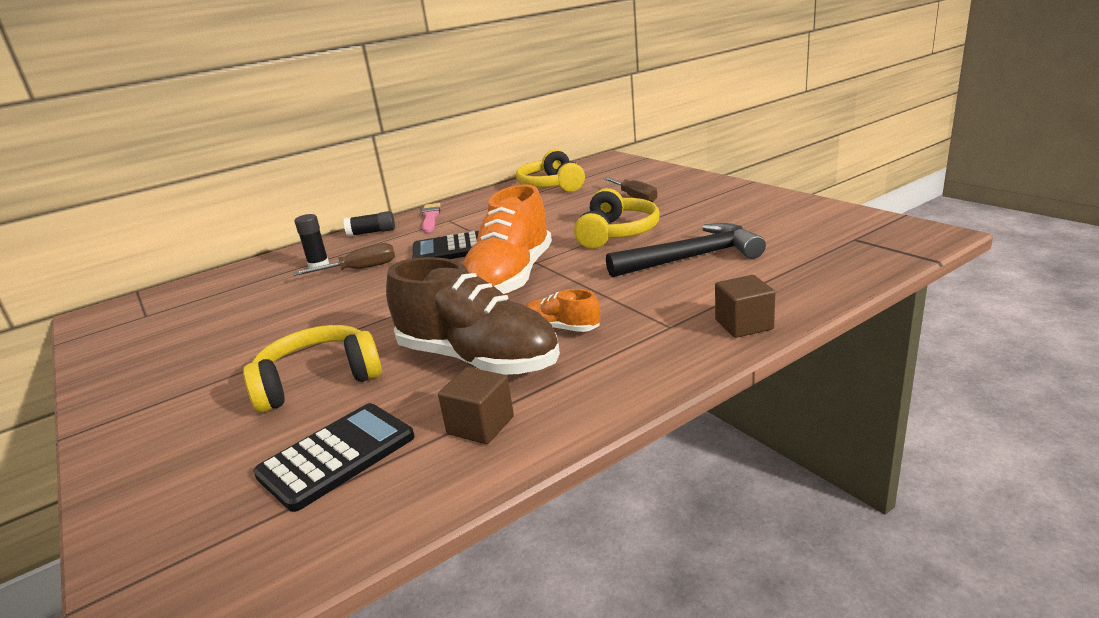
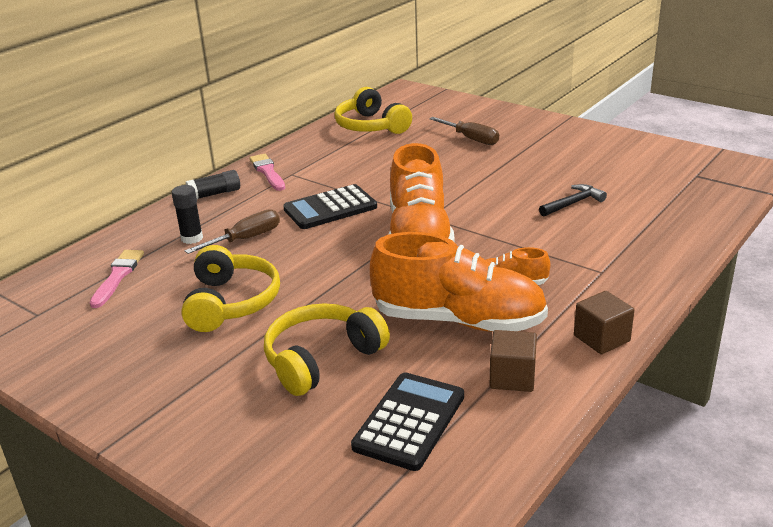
camera: 20 degrees left, 5 degrees up
brown shoe [386,257,560,375] -> orange shoe [370,232,548,332]
yellow headphones [574,188,659,249] -> yellow headphones moved to [181,245,280,332]
black hammer [606,223,766,277] -> black hammer [539,184,607,216], size x0.53
brown cube [715,275,775,338] -> brown cube moved to [574,291,635,354]
none -> pink brush [90,250,144,308]

